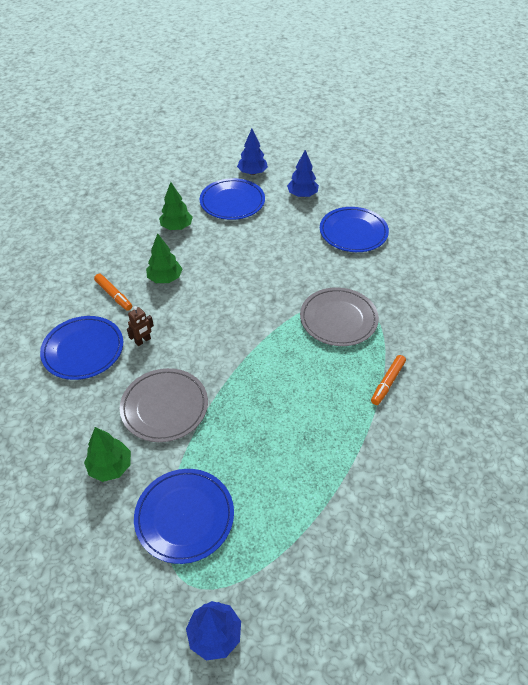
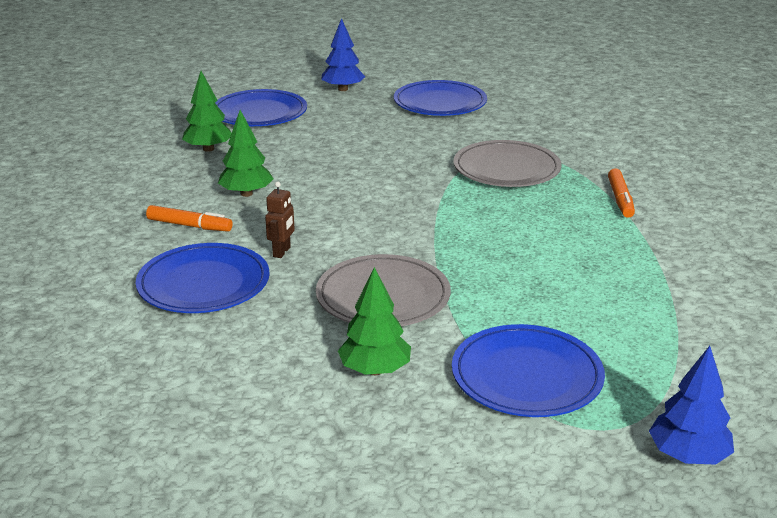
camera: 30 degrees left, 20 degrees down
blue tree [237,129,268,175] -> none

